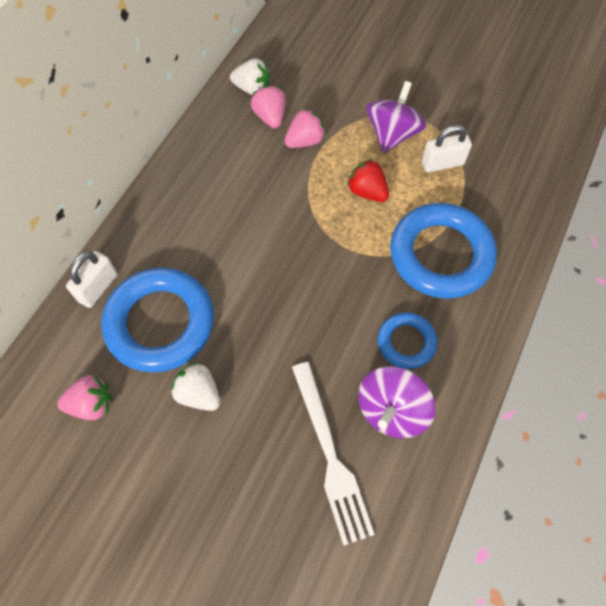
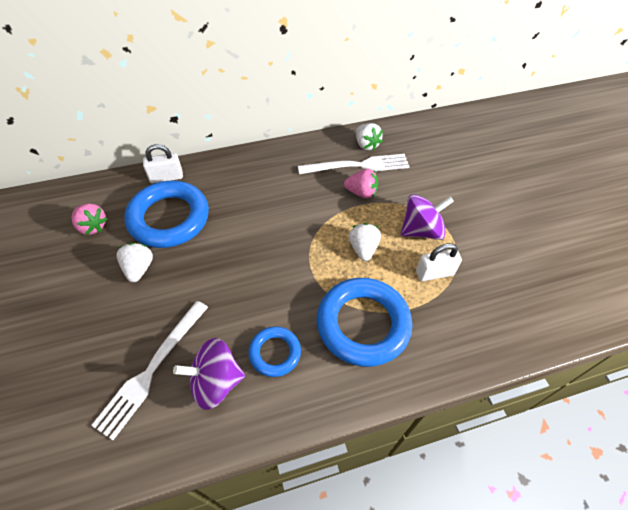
camera: 45 degrees right, 10 degrees down
pink strawberry [251,85,286,128] -> white fork [298,154,410,174]
red strawberry [347,159,389,202] -> white strawberry [349,223,381,261]
white padlock [422,125,472,172] -> white padlock turned 45 degrees counterclockwise [416,243,462,281]

